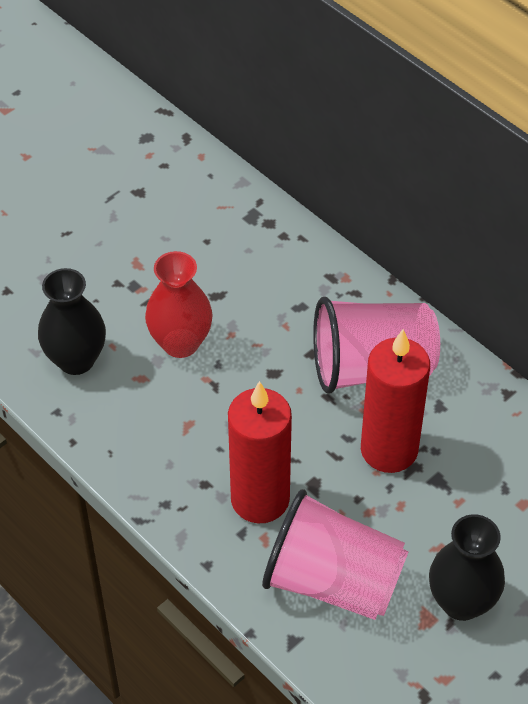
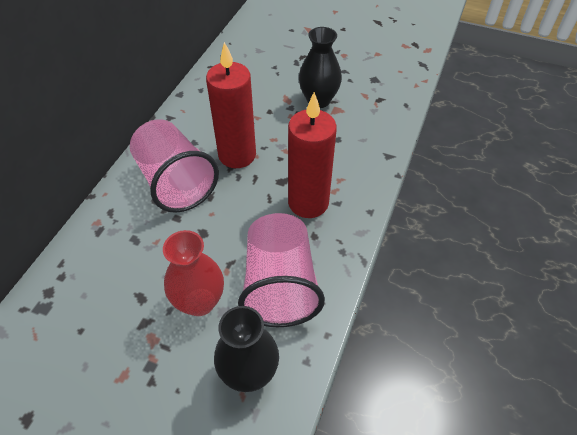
camera: 115 degrees left, 0 degrees up
pink cup [262,489,408,620] -> pink cup moved to [238,213,325,327]

